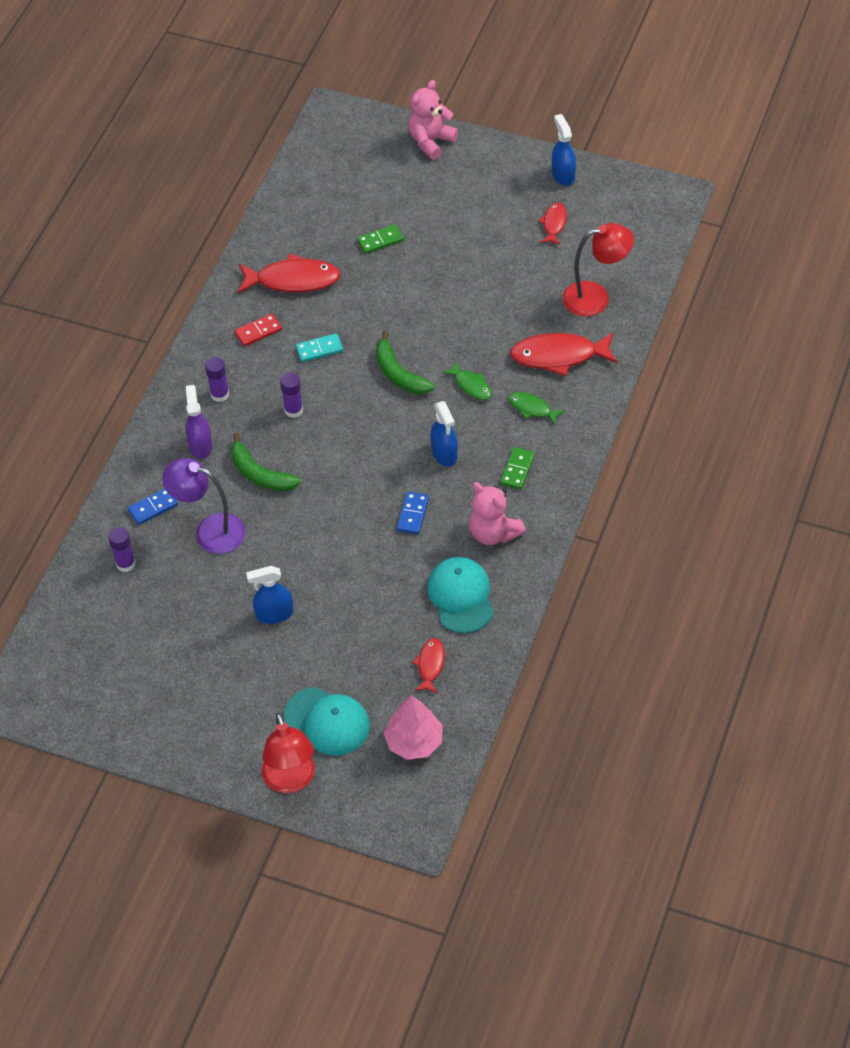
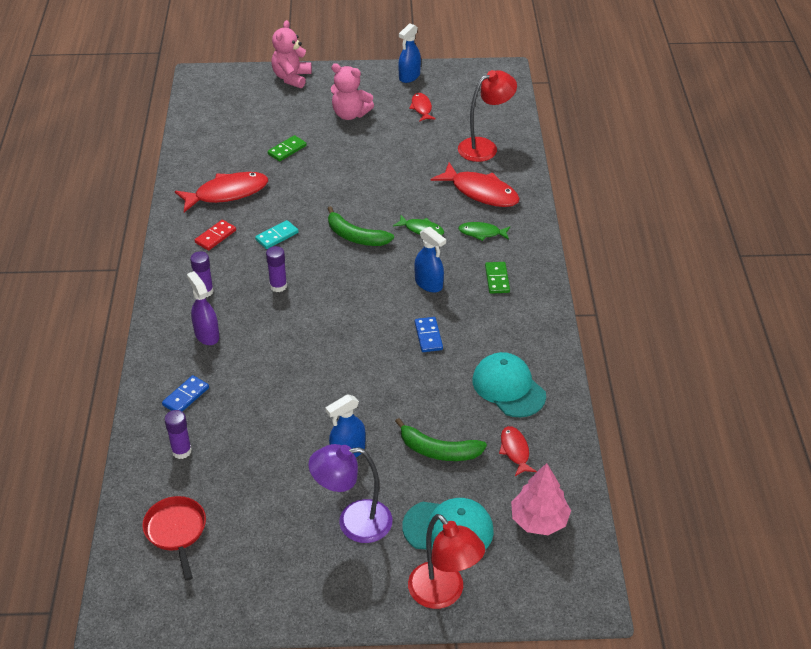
camera: 25 degrees left, 10 degrees down
purple lamp [162,458,245,554] -> purple lamp moved to [308,444,393,543]
green banana [231,433,301,491] -> green banana moved to [395,418,487,461]
pink teddy bear [469,482,526,545] -> pink teddy bear moved to [331,63,374,120]
red fish [510,332,618,377] -> red fish turned 120 degrees counterclockwise [431,163,520,207]
blue spray bottle [552,114,576,186] -> blue spray bottle turned 105 degrees counterclockwise [398,23,421,83]
none -> red pan [142,496,206,581]

